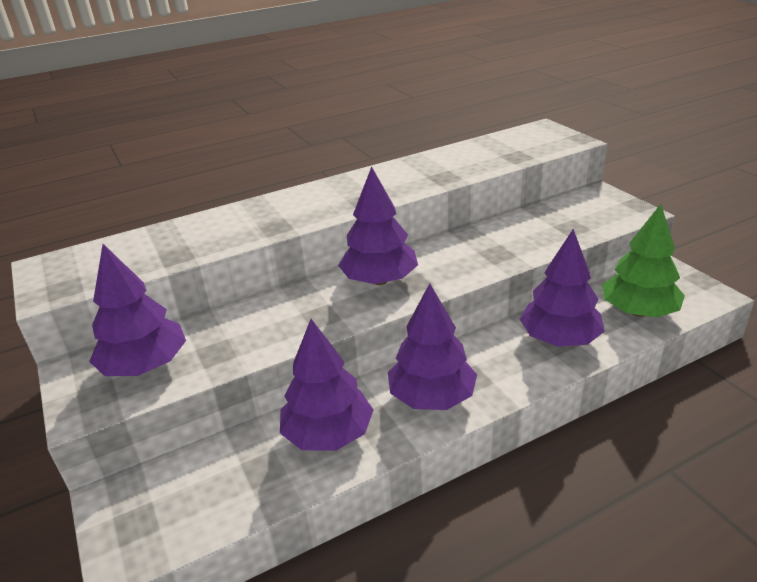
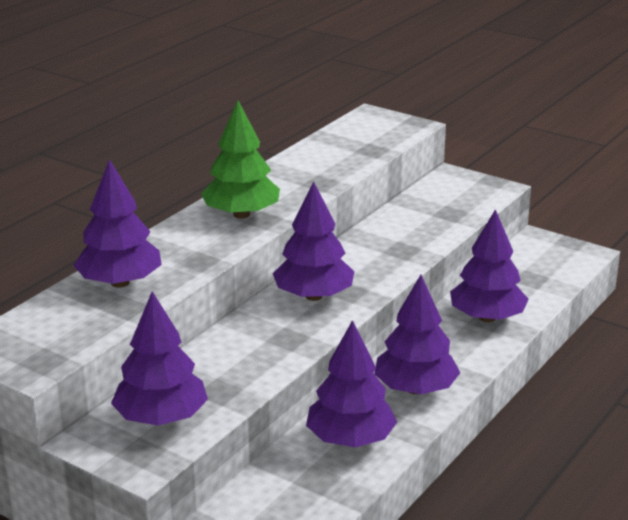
camera: 30 degrees left, 5 degrees down
green tree [602,204,685,318] -> green tree moved to [201,101,280,219]
none -> purple tree [73,159,162,288]

